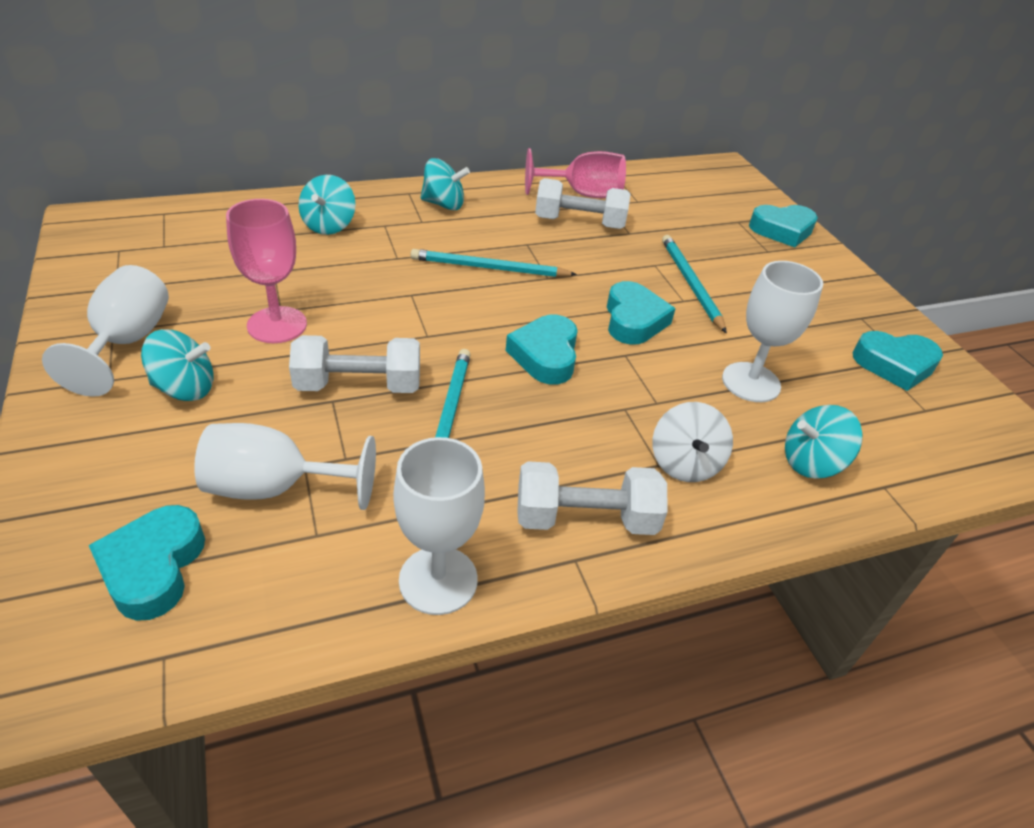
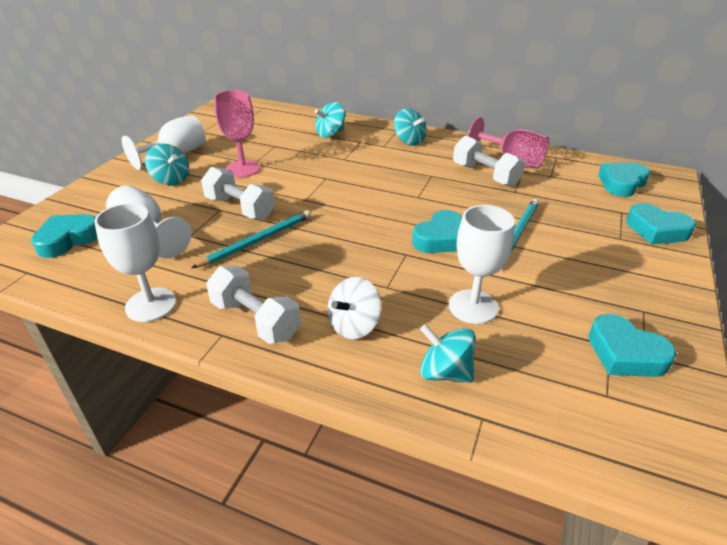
camera: 45 degrees right, 5 degrees down
turquoise pencil [411,249,577,277] -> none
turquoise heart [506,315,578,384] -> turquoise heart moved to [598,162,650,197]

